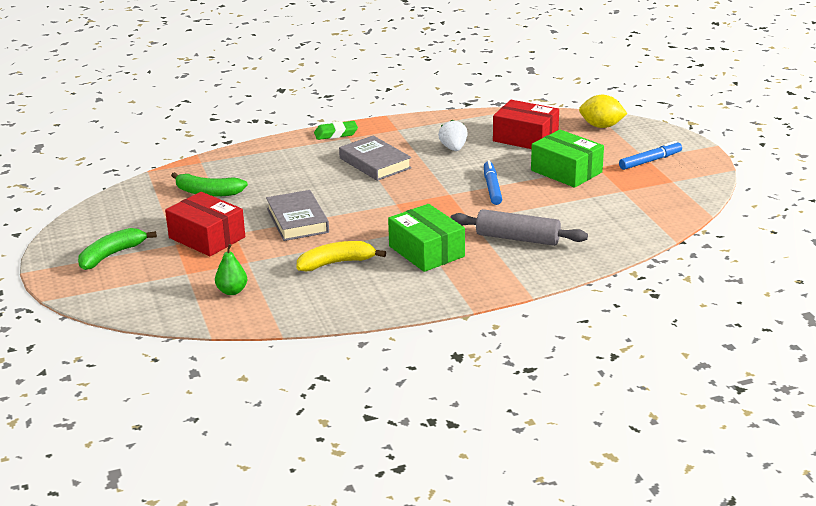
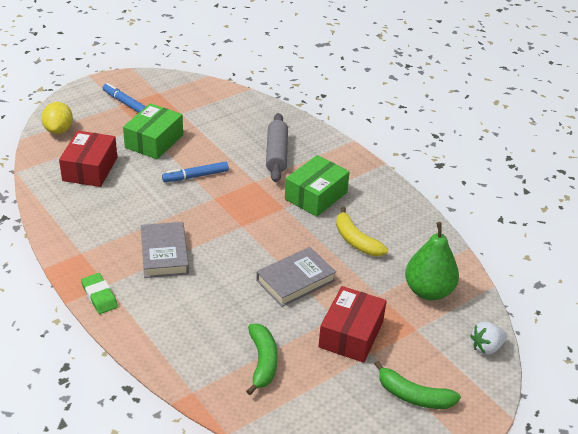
camera: 110 degrees left, 10 degrees up
green pear [215,244,247,295] -> green pear [405,222,459,300], size x1.87
grey book [339,136,412,181] -> grey book turned 45 degrees counterclockwise [141,222,189,278]
white strawberry [438,120,468,151] -> white strawberry moved to [470,322,507,355]

